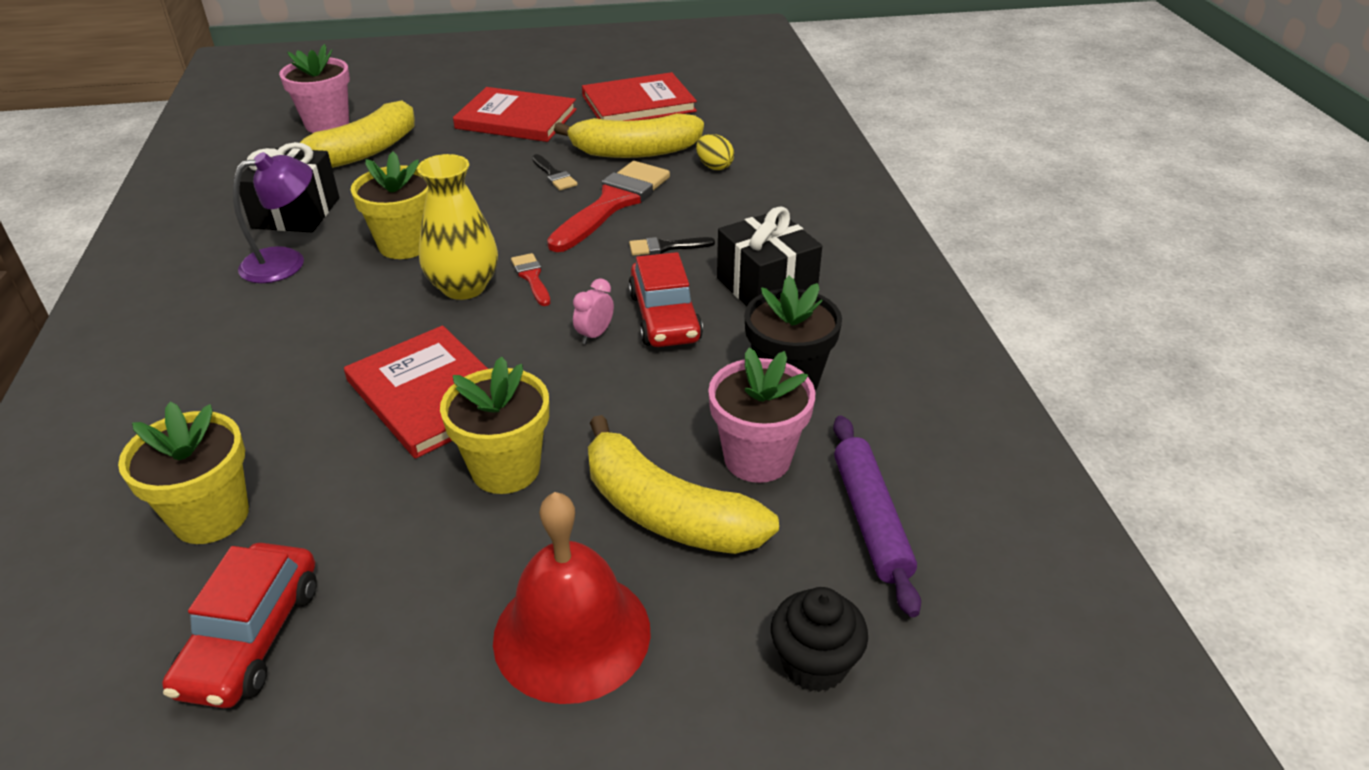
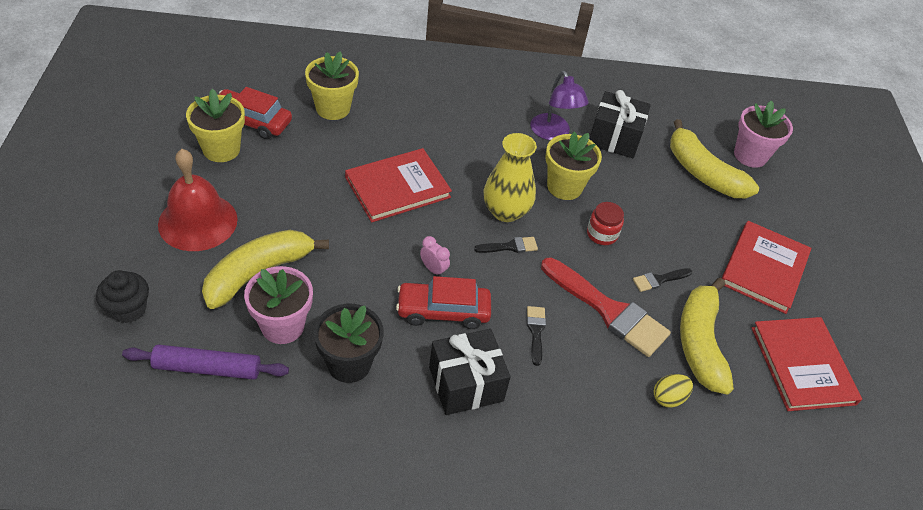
camera: 95 degrees right, 10 degrees up
yellow flower pot [440,357,549,494] -> yellow flower pot moved to [186,89,245,162]
red brush [511,253,550,306] -> black brush [474,237,538,253]
none -> red jar [587,202,624,245]

